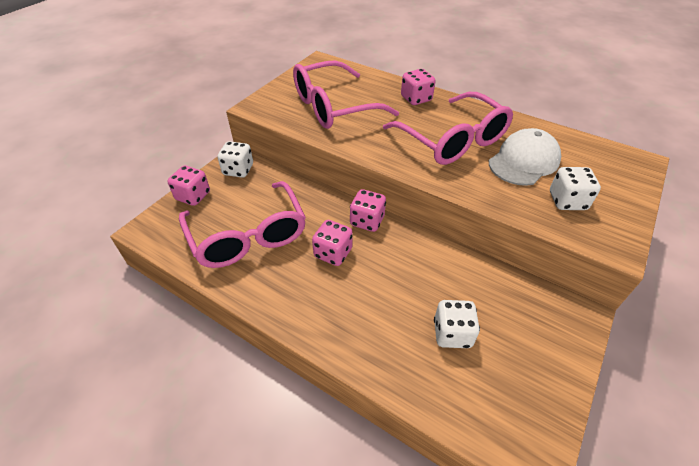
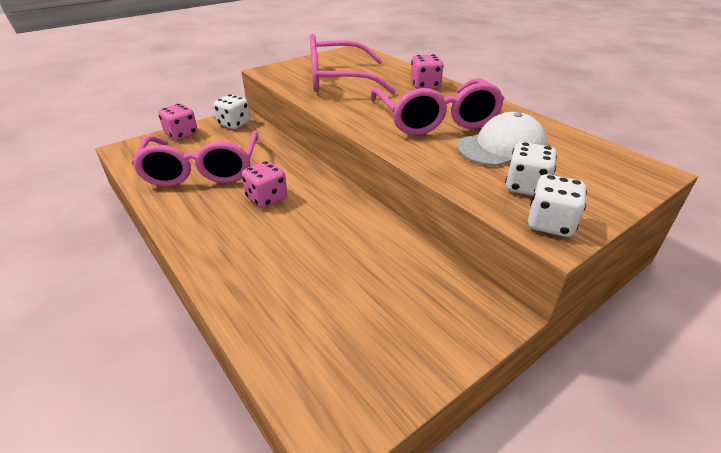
camera: 20 degrees right, 10 degrees down
pink dice [350,189,386,232] -> none
white dice [434,300,480,348] -> white dice moved to [528,174,587,237]

